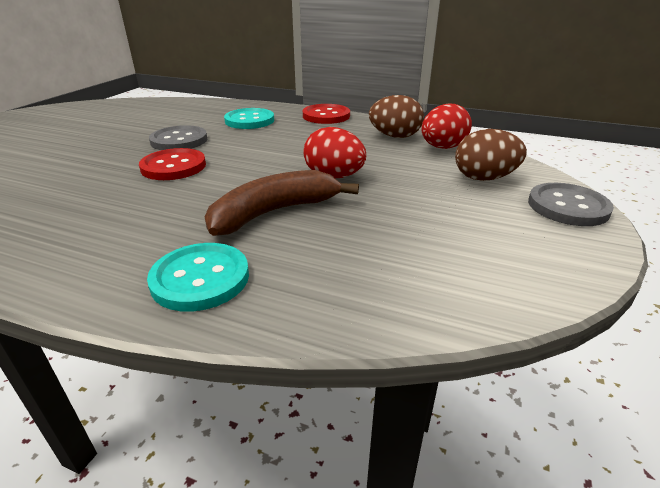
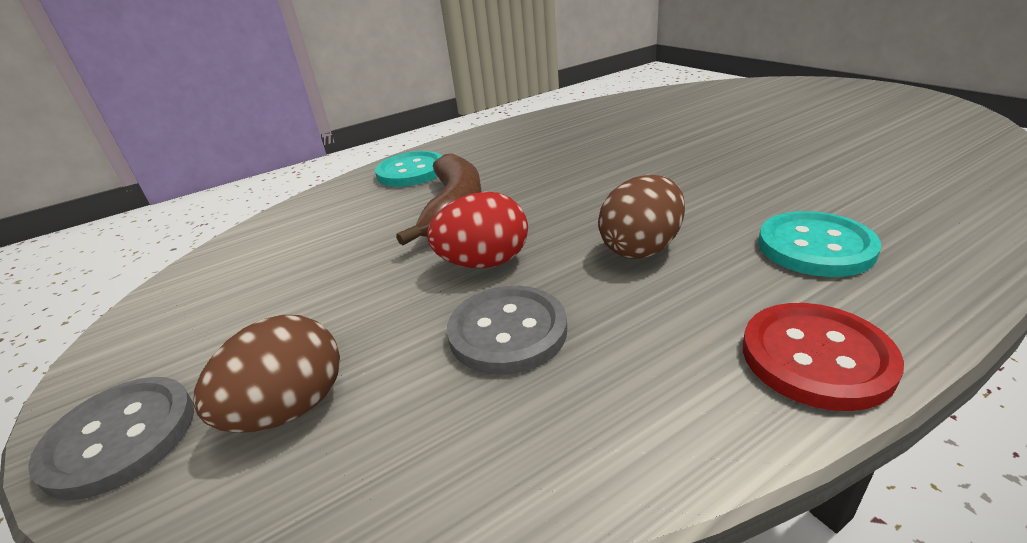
camera: 130 degrees right, 0 degrees up
red button [139,148,206,180] -> none
grey button [149,125,207,150] -> grey button moved to [447,286,567,375]
brown egg [369,95,424,138] -> brown egg moved to [598,175,685,259]
red egg [421,103,472,149] -> none

